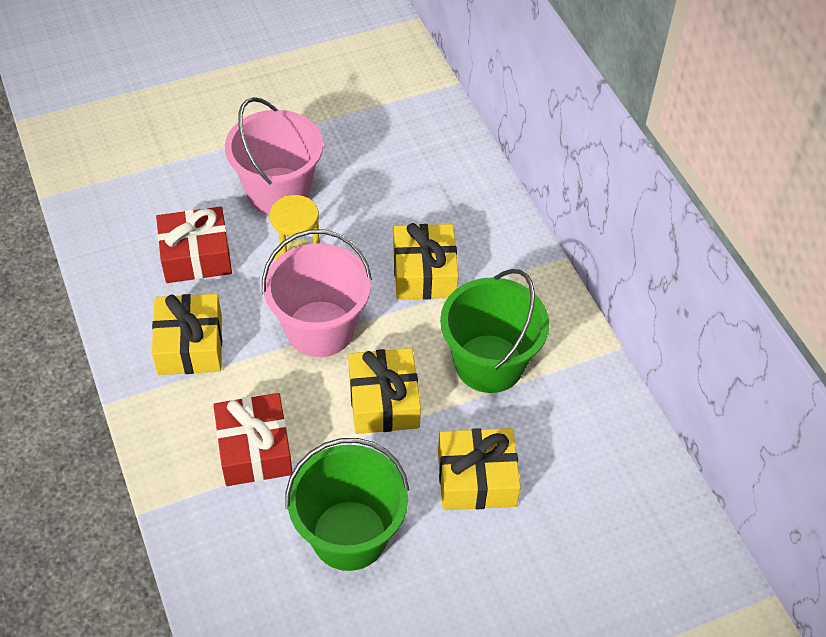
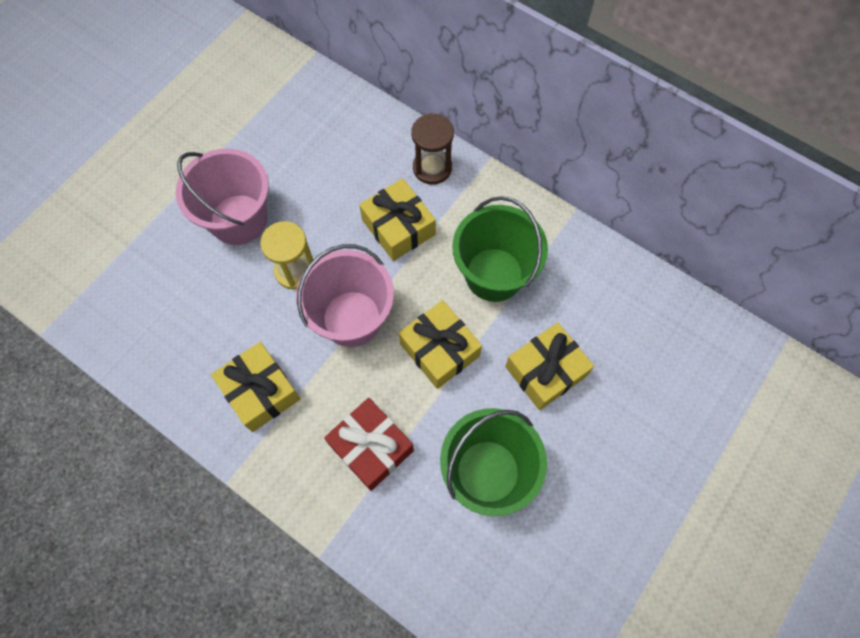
camera: 30 degrees left, 15 degrees up
red gift [156,207,232,283] -> none
none -> brown hourglass [411,113,454,185]

